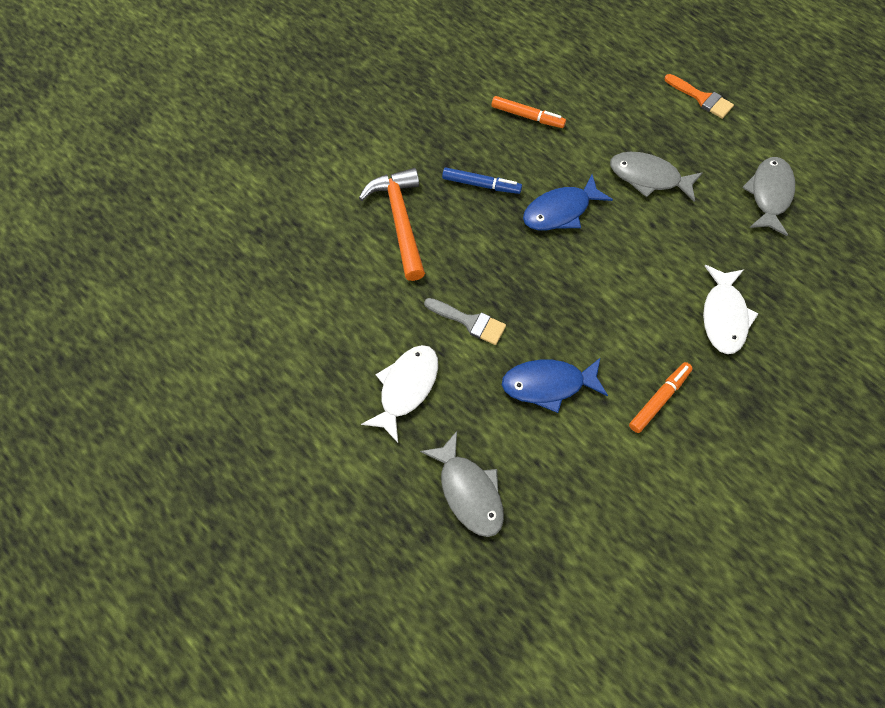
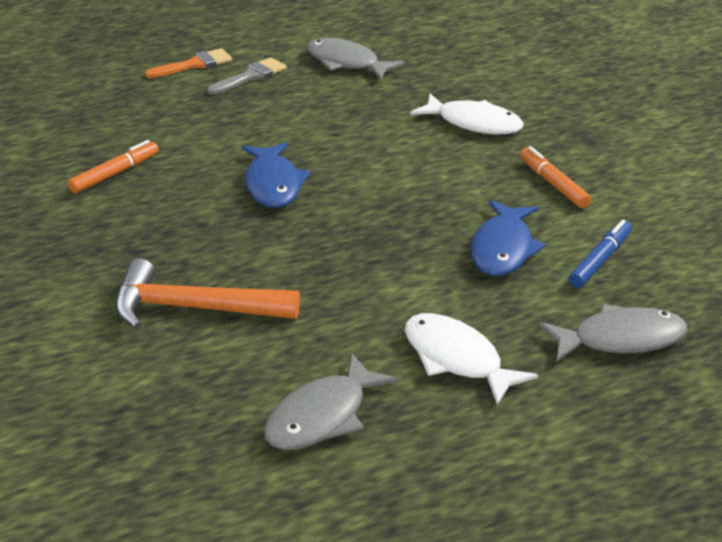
camera: 70 degrees left, 30 degrees down
grey brush [424,298,506,345] -> grey brush moved to [207,57,287,95]
blue marker [442,167,522,194] -> blue marker moved to [568,220,632,288]
grey fish [610,152,703,202] -> grey fish moved to [264,353,398,450]

